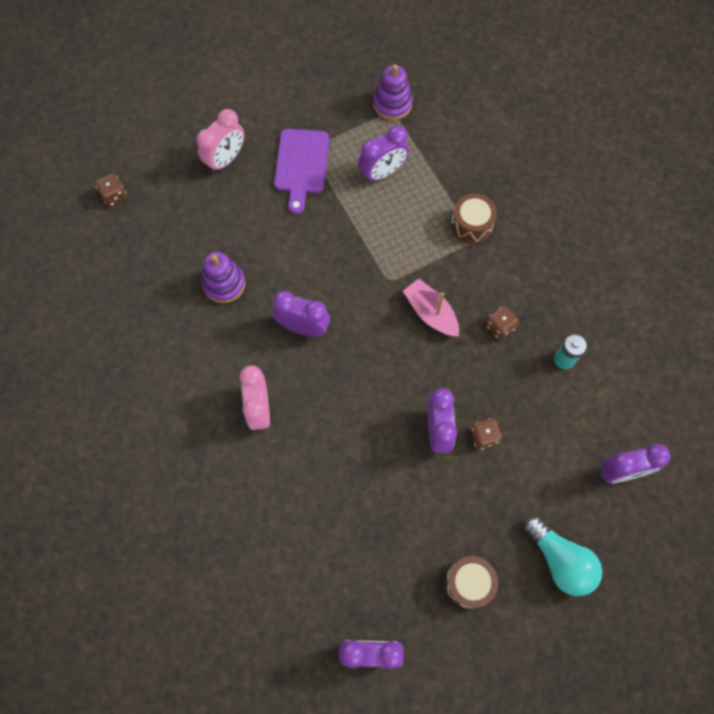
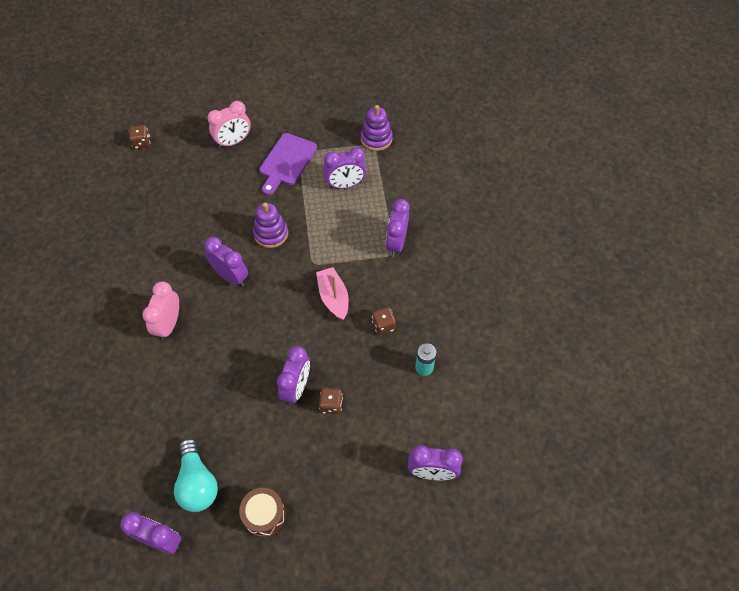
camera: 20 degrees right, 10 degrees down
purple stacking toy [201,252,246,303] -> purple stacking toy moved to [253,203,288,248]
brown drum [451,193,497,244] -> purple clock [386,199,410,257]
turquoise light bulb [524,516,602,596] -> turquoise light bulb moved to [174,438,218,512]

